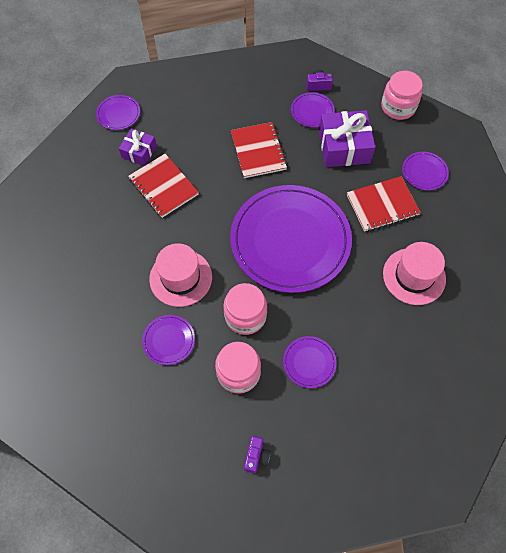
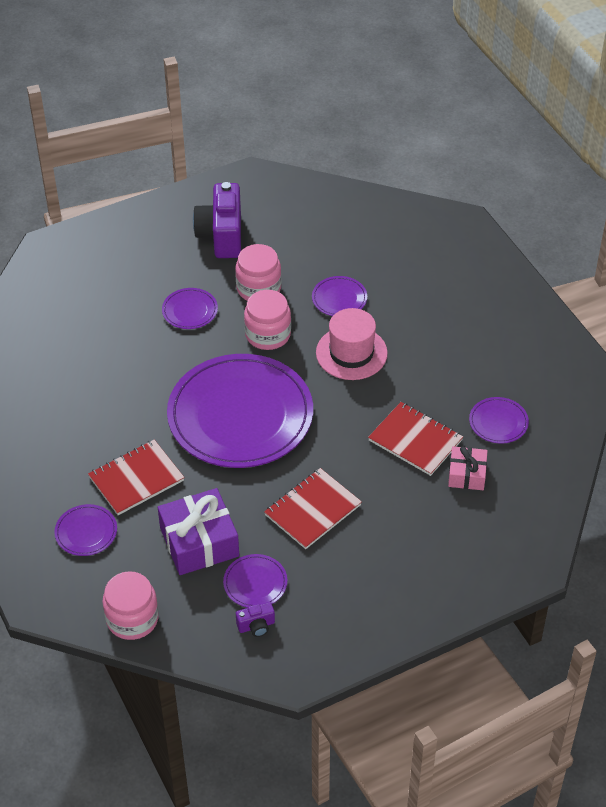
camera: 165 degrees right, 15 degrees down
purple plate [96,95,140,130] -> purple plate moved to [469,397,529,444]
purple gift [119,128,157,166] -> pink gift [448,446,488,490]
red notebook [231,122,287,178] -> red notebook turned 75 degrees clockwise [264,468,362,549]
purple camera [244,436,270,473] -> purple camera [193,182,241,258], size x2.22
pink hat [383,242,446,305] -> none

